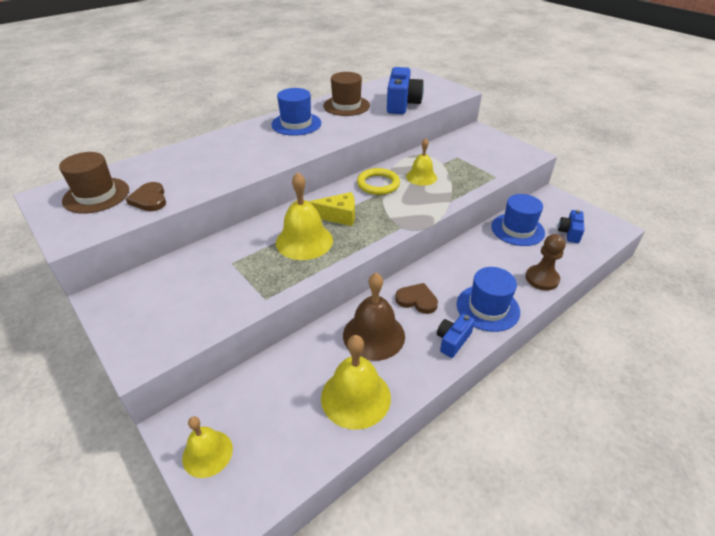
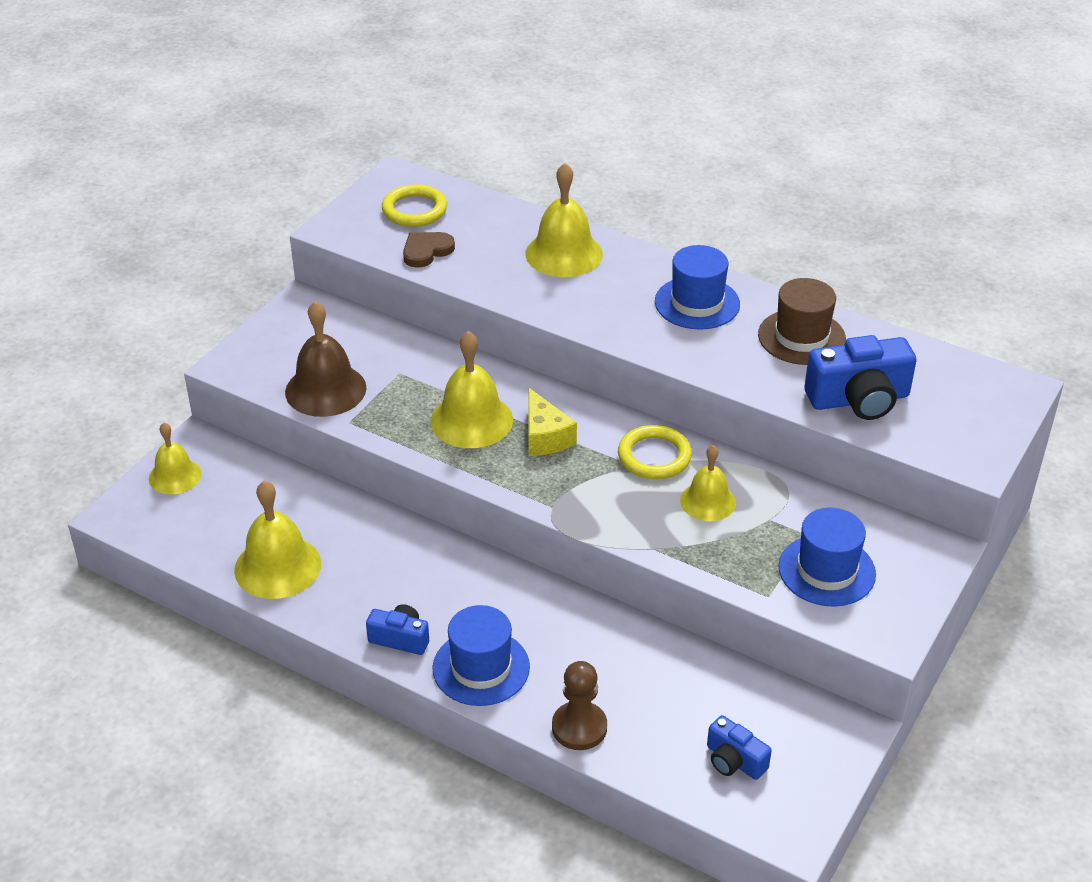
camera: 70 degrees right, 0 degrees up
brown hat [59,152,129,214] -> yellow ring [382,184,447,227]
brown bell [343,273,405,361] -> brown bell moved to [285,301,367,417]
brown heart [395,283,438,314] -> none
blue hat [491,194,545,246] -> blue hat moved to [778,508,876,607]
blue camera [558,210,584,243] -> blue camera turned 135 degrees counterclockwise [707,715,772,780]
none -> yellow bell [526,163,603,277]

